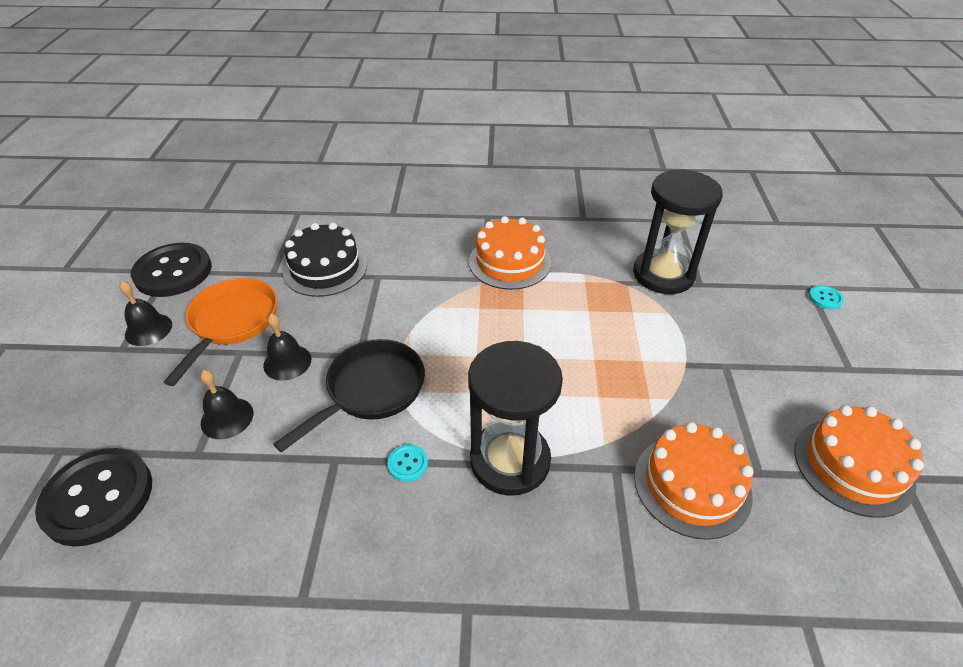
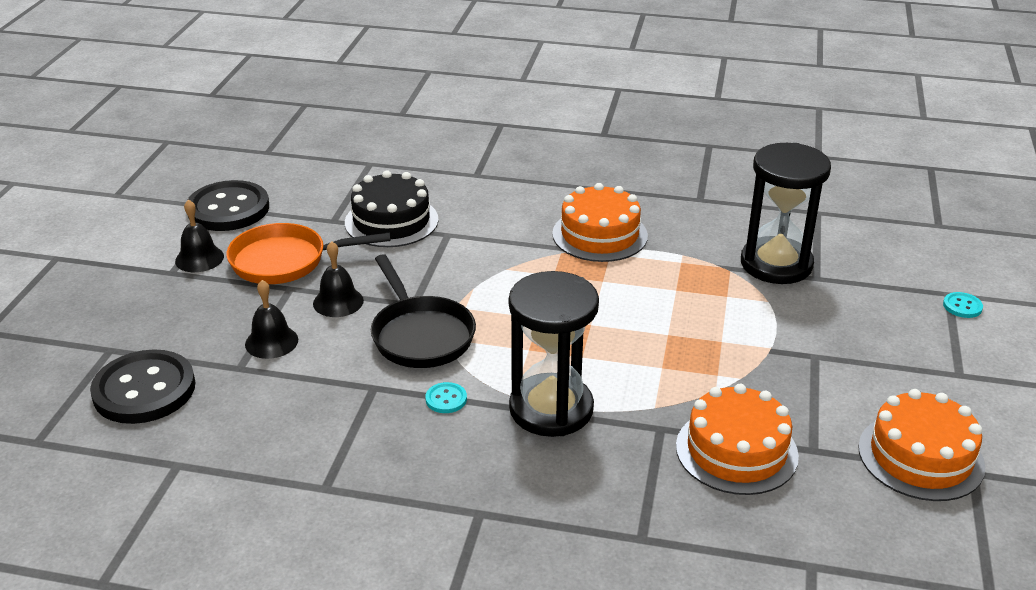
camera: 10 degrees right, 10 degrees down
orange pan [164,278,277,386] -> orange pan turned 120 degrees counterclockwise [226,223,391,284]
black pan [273,339,425,453] -> black pan turned 105 degrees clockwise [371,254,476,368]

